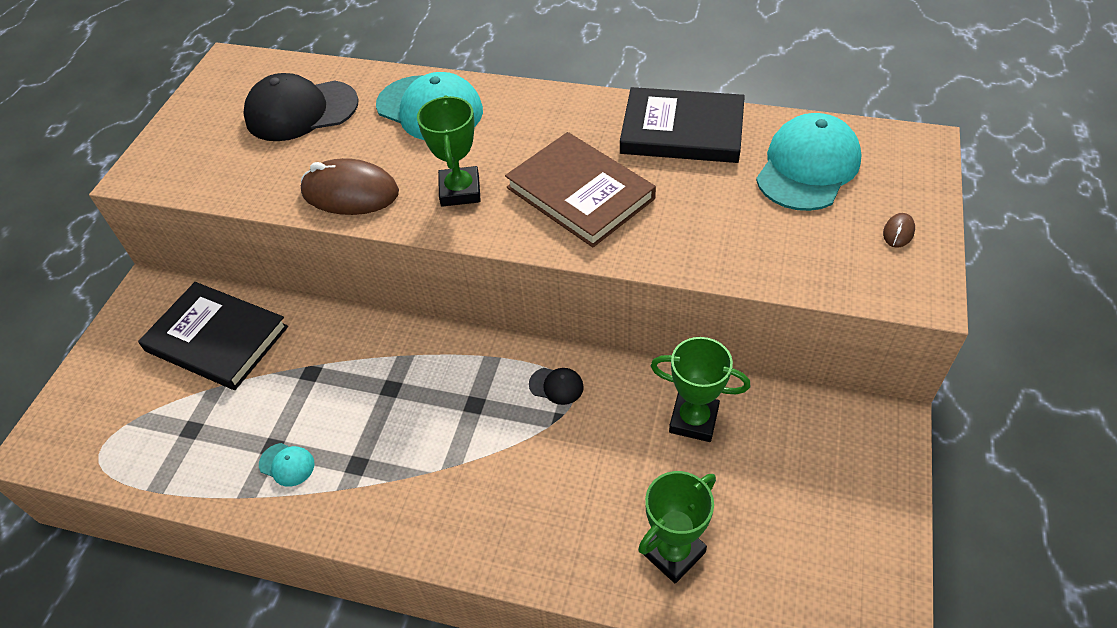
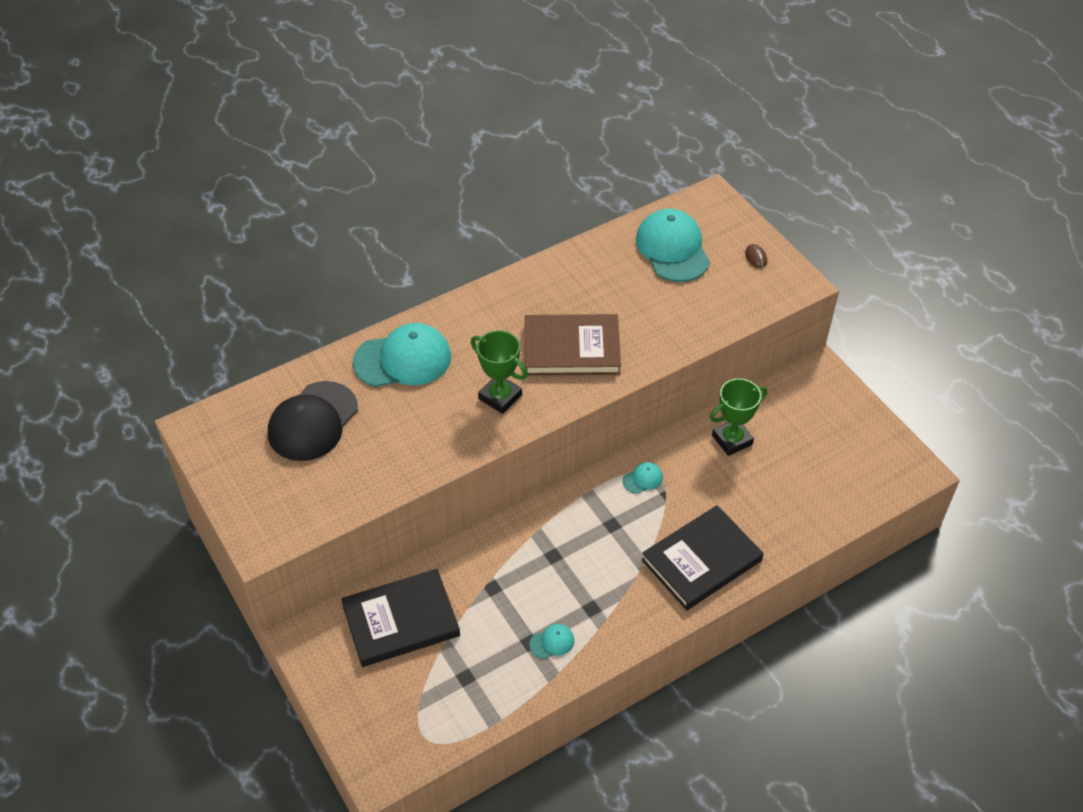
camera: 50 degrees left, 0 degrees up
brown mouse [301,158,399,215] -> none
black cap [529,368,584,405] -> turquoise cap [623,462,663,494]
black book [620,87,745,163] -> black book moved to [641,505,764,610]
green trophy [638,471,716,584] -> none

